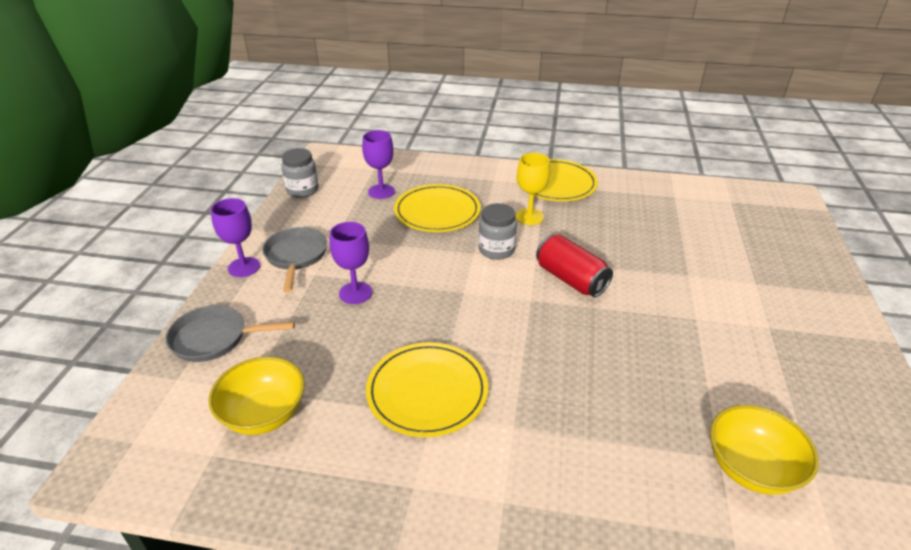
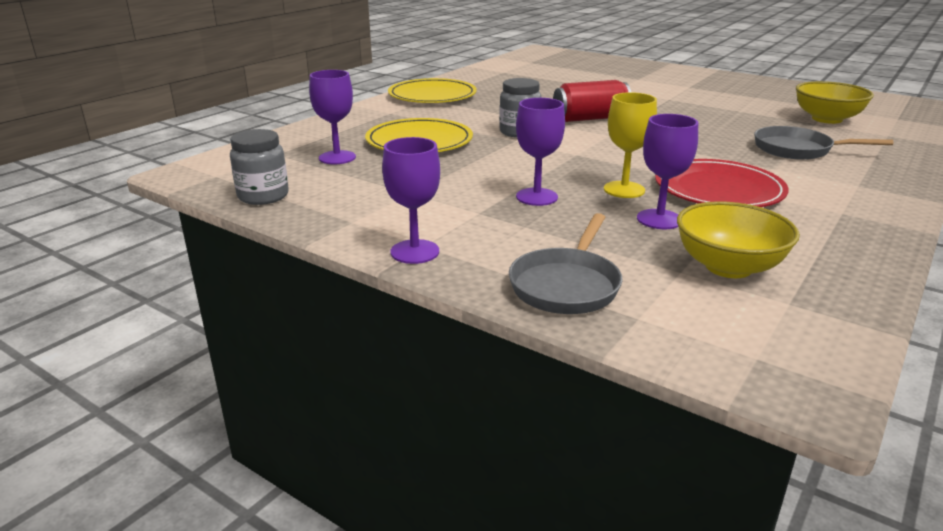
camera: 65 degrees left, 10 degrees down
grey pan [262,227,327,292] -> grey pan moved to [754,126,893,160]
yellow plate [366,342,488,437] -> red plate [655,159,789,207]
yellow goblet [516,153,550,225] -> yellow goblet moved to [604,92,657,198]
none -> purple goblet [637,114,698,229]

